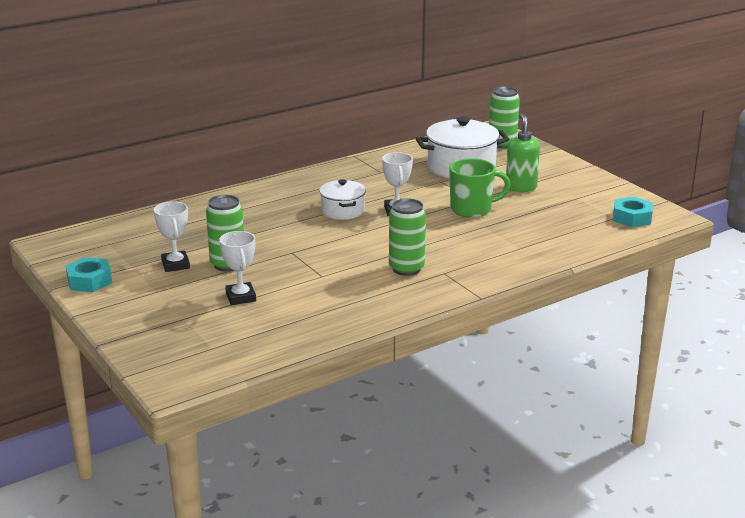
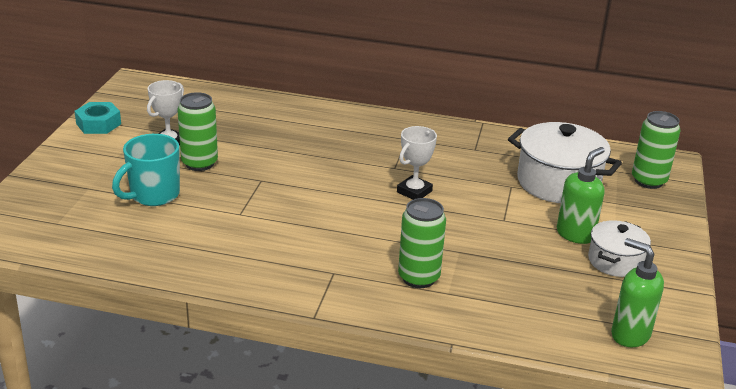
camera: 45 degrees right, 5 degrees up
white trophy [219,231,256,305] -> turquoise mug [112,134,180,206]
white pot [319,179,366,220] -> white pot moved to [588,220,651,277]
green can [389,198,426,276] -> green can moved to [398,198,446,288]
green mug [449,158,511,218] -> none
turquoise nut [613,197,653,227] -> green soap dispenser [611,238,664,347]

